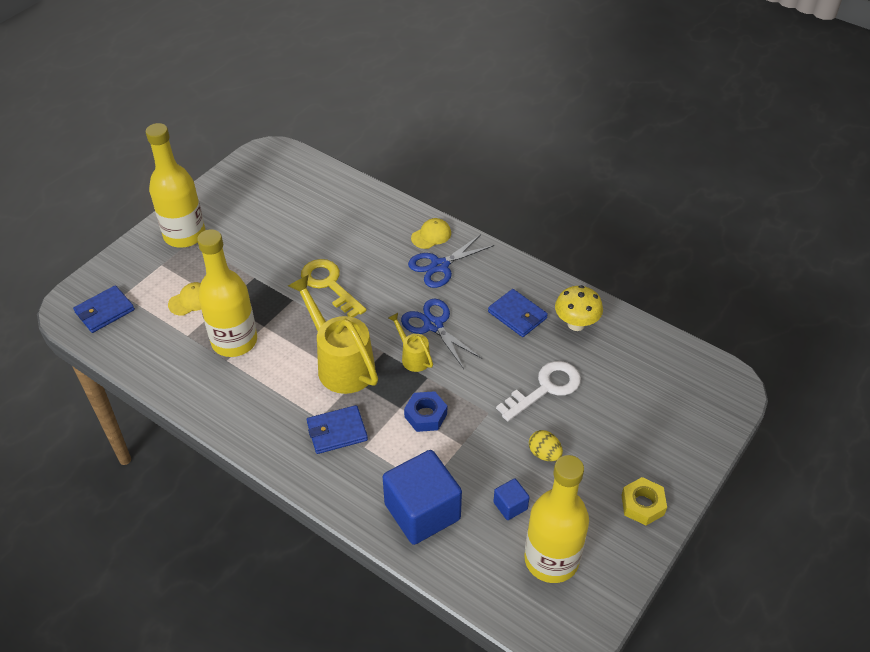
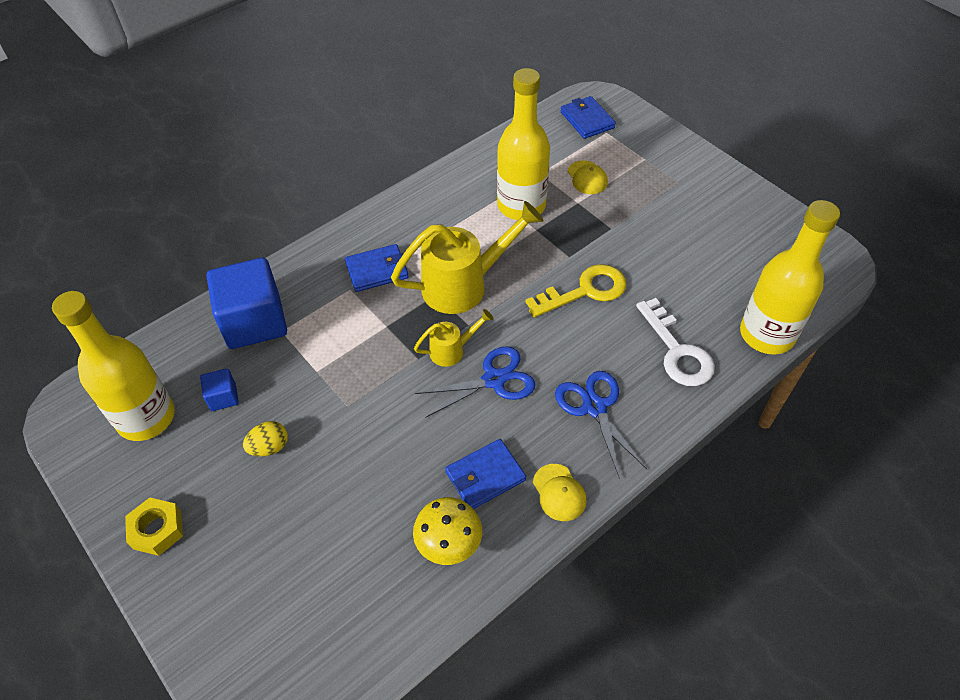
camera: 105 degrees right, 5 degrees up
yellow bottle [146,123,205,248] -> yellow bottle moved to [740,200,840,354]
blue wallet [307,405,368,454] -> blue wallet turned 75 degrees clockwise [345,244,409,292]
blue nut [404,391,447,432] -> none
yellow cap [411,218,451,249] -> yellow cap moved to [533,464,587,521]
white key [496,361,581,421] -> white key moved to [636,298,715,386]

